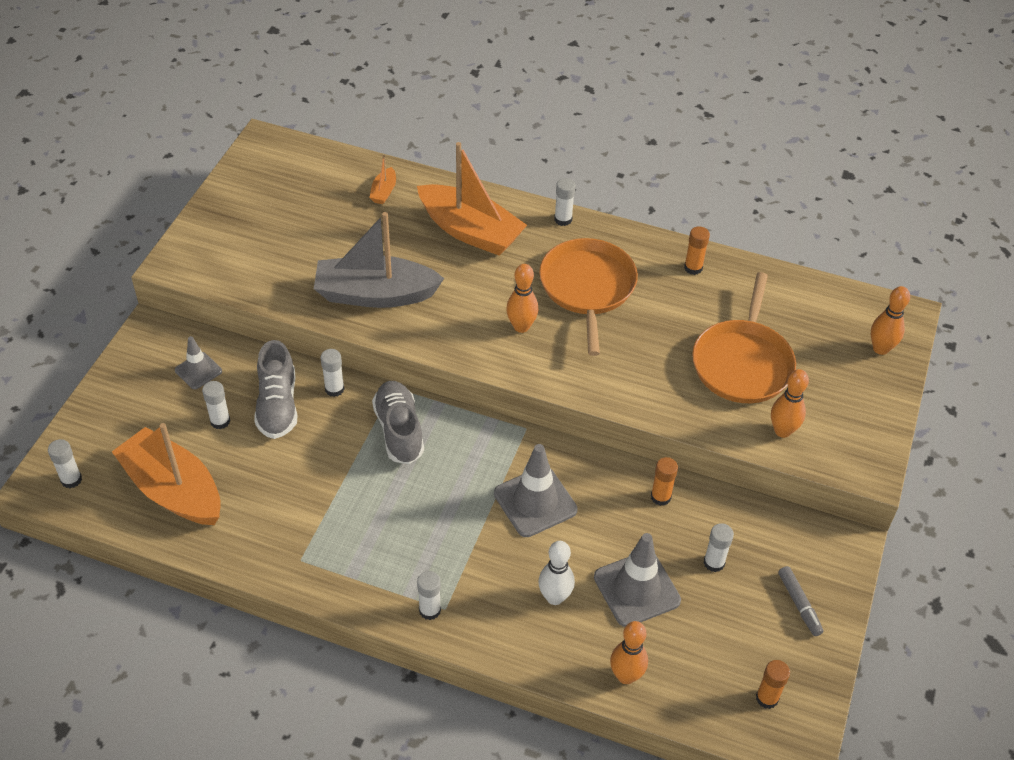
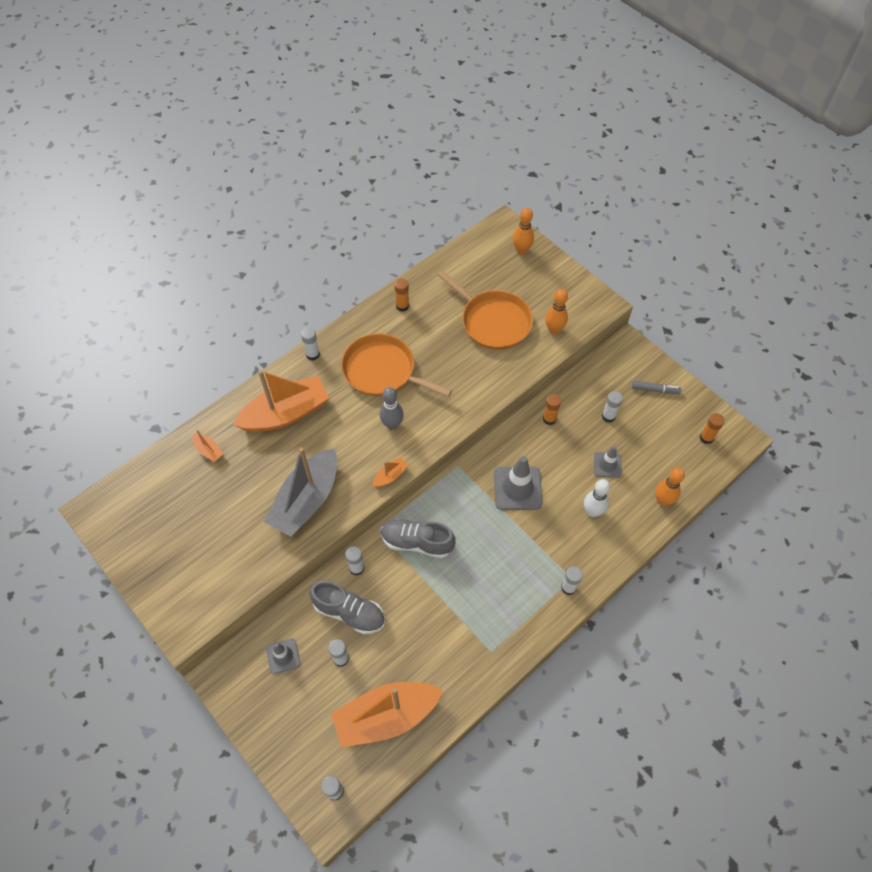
camera: 60 degrees left, 10 degrees up
orange bowling pin [506,264,538,333] -> grey bowling pin [380,387,404,430]
grey traffic cone [594,533,681,627] -> grey traffic cone [594,446,622,478], size x0.59
none -> orange boat [373,457,408,487]

